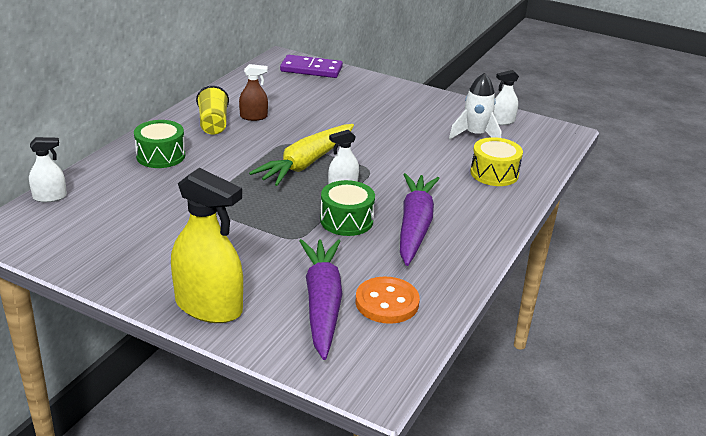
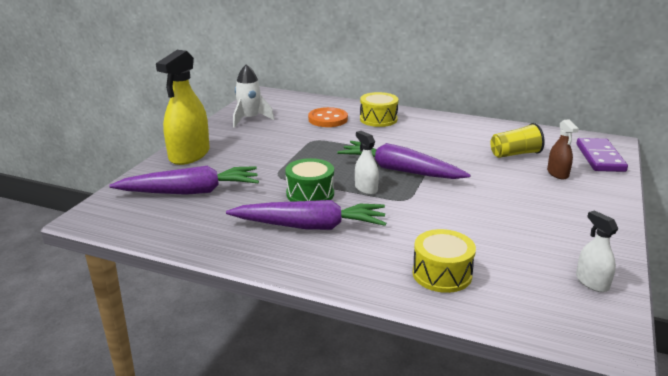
camera: 85 degrees right, 5 degrees down
white spray bottle [29,137,67,202] -> none
green drum [134,120,185,168] -> yellow drum [360,92,399,127]
yellow cup [196,86,229,134] -> yellow cup moved to [490,123,545,158]
brown spray bottle [239,64,268,121] -> brown spray bottle moved to [547,119,579,179]
yellow carrot [249,124,354,186] -> purple carrot [337,141,471,179]
orange button [355,276,420,324] -> orange button moved to [308,107,348,127]
white rocket [449,73,501,139] -> white rocket moved to [233,64,274,128]

